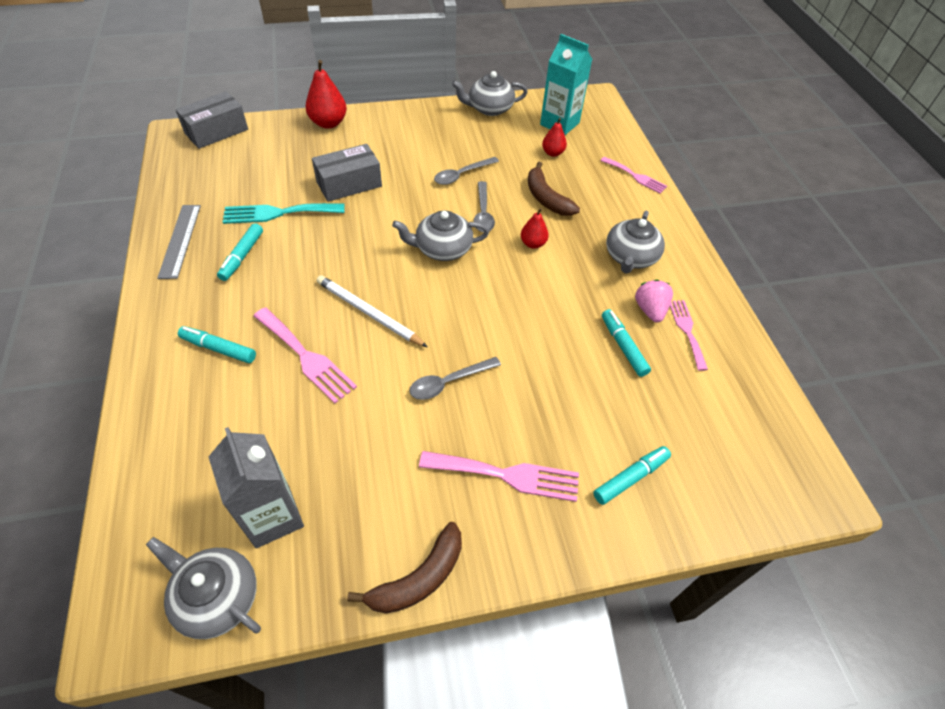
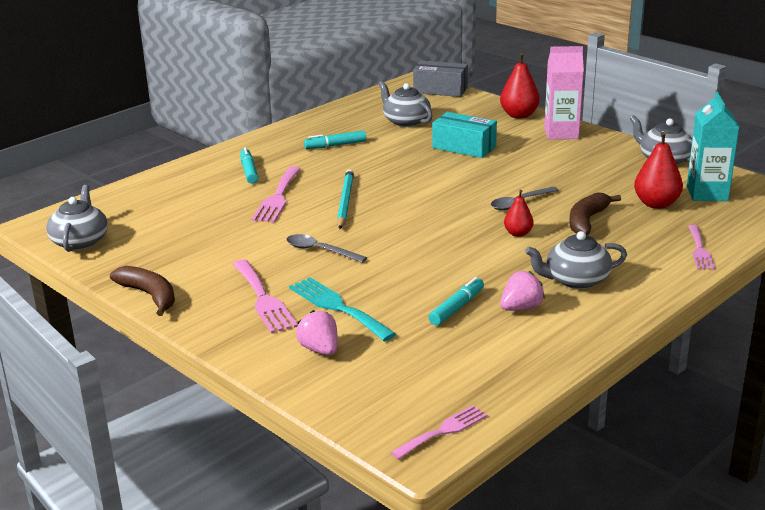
camera: 60 degrees right, 25 degrees down
grey ruler [157,205,201,279] -> none
grey carton [209,427,304,548] -> none
turquoise fork [223,203,344,224] -> turquoise fork moved to [289,277,396,341]
grey box [312,144,382,202] -> turquoise box [432,112,497,158]
white pencil [317,275,428,347] -> turquoise pencil [337,169,354,229]
brown banana [347,522,462,614] -> brown banana turned 150 degrees counterclockwise [110,266,175,316]
grey teapot [392,210,489,261] -> grey teapot moved to [378,81,433,127]
grey spoon [434,157,499,185] -> none
red pear [542,118,567,157] -> red pear [634,132,683,209], size x1.67
turquoise marker [593,446,671,505] -> pink strawberry [296,310,338,355]
pink fork [670,300,708,371] -> pink fork moved to [391,405,487,459]
none -> pink carton [544,46,584,139]

